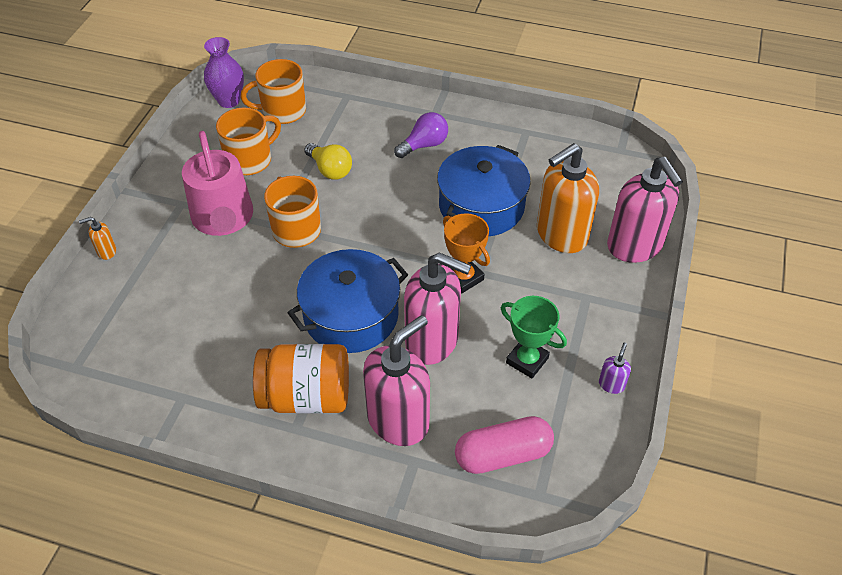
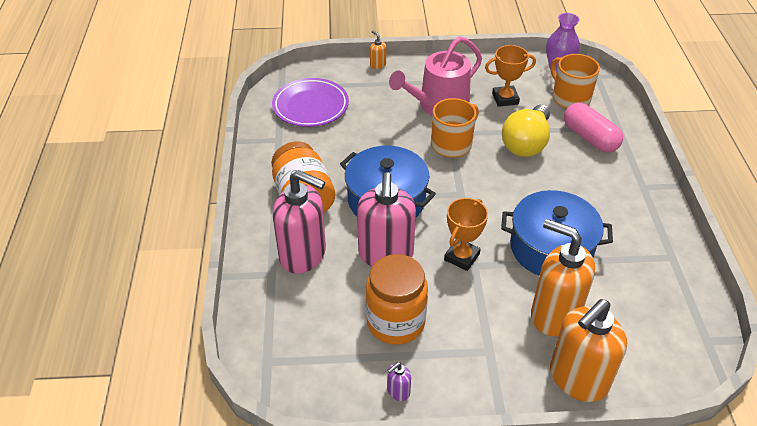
camera: 70 degrees right, 5 degrees down
orange mug [216,108,281,175] -> orange trophy [485,45,536,107]
yellow light bulb [304,143,352,180] -> yellow light bulb [502,105,550,157], size x1.53
purple light bulb [394,112,448,158] -> none
pink capsule [455,416,554,474] -> pink capsule moved to [564,103,623,153]
green trophy [501,296,567,379] -> orange jar [366,254,428,345]
purple soap dispenser [599,342,631,394] -> purple soap dispenser turned 135 degrees clockwise [387,362,411,401]
pink soap dispenser [607,157,683,263] -> orange soap dispenser [550,299,627,402]
none -> purple plate [272,78,349,127]

